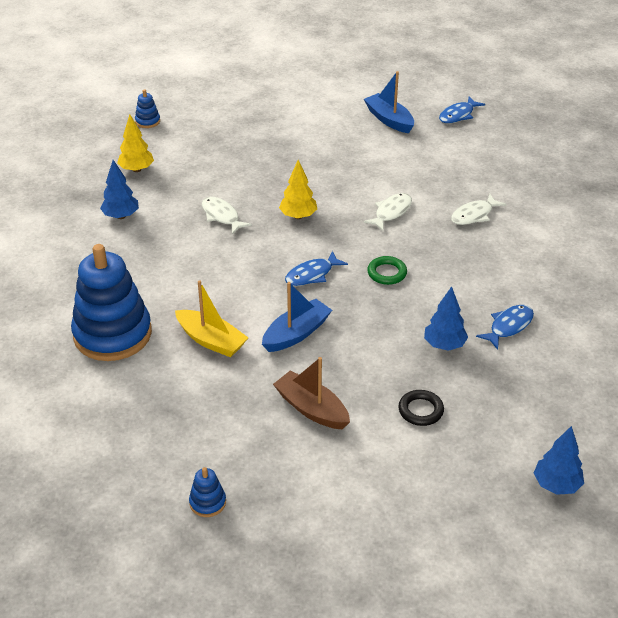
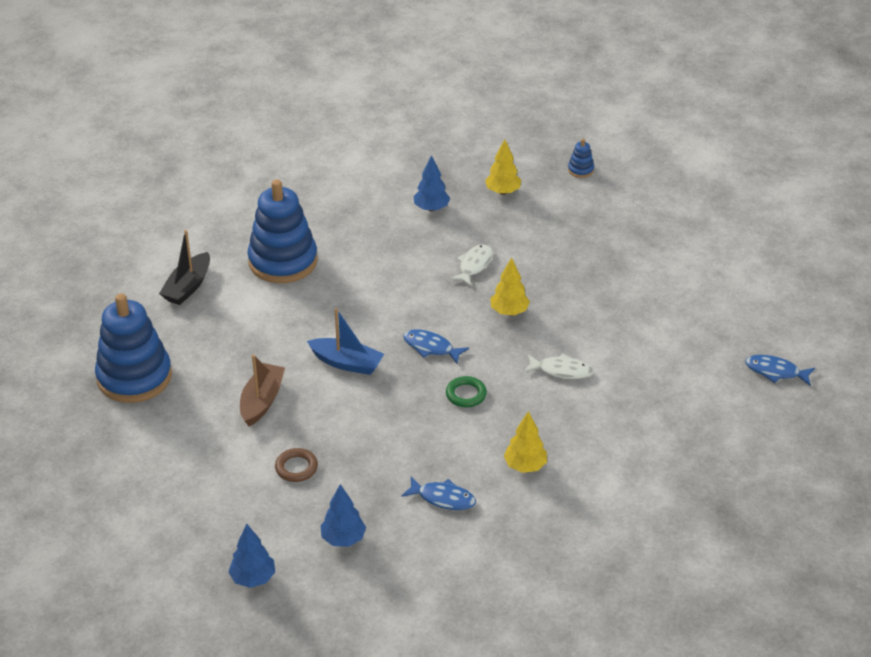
camera: 65 degrees right, 0 degrees up
yellow boat [175,280,248,357] -> none
blue stacking toy [189,467,226,517] -> blue stacking toy [95,293,172,403], size x2.47
blue boat [364,71,414,133] -> none
black ring [398,390,444,426] -> brown ring [275,448,318,482]
blue tree [424,286,468,351] -> blue tree moved to [321,484,366,547]
white fish [451,194,507,225] -> none
none -> black boat [159,230,210,305]
none -> yellow tree [504,411,547,473]

